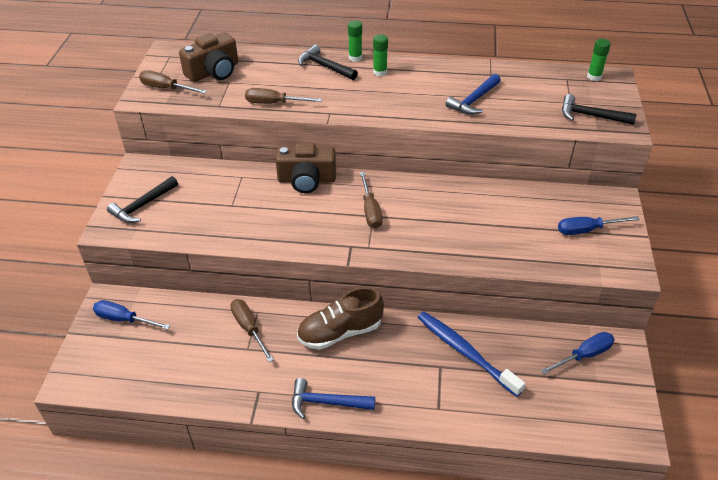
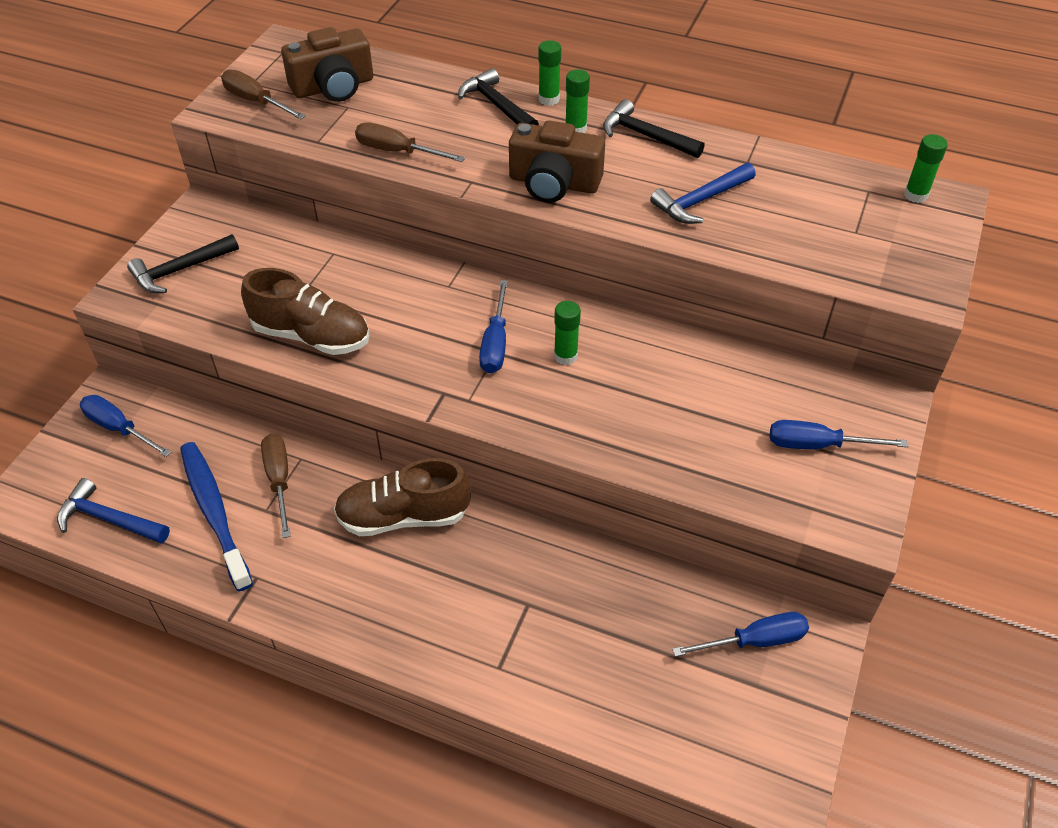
camera: 15 degrees right, 5 degrees up
brown camera [275,143,336,193] -> brown camera moved to [509,120,605,203]
blue hammer [292,378,375,419] -> blue hammer moved to [57,478,170,543]
brown screwdriver [360,172,382,228] -> blue screwdriver [479,280,508,373]
blue toothbrush [417,312,525,397] -> blue toothbrush moved to [180,442,253,591]
black hammer [562,94,637,125] -> black hammer moved to [603,99,705,158]
none -> brown shoe [241,268,369,355]
none -> green glue stick [554,301,581,365]

